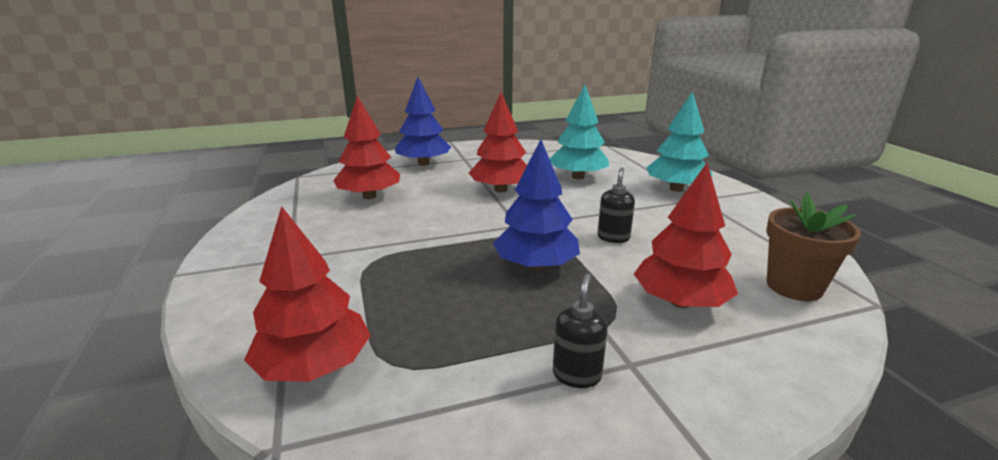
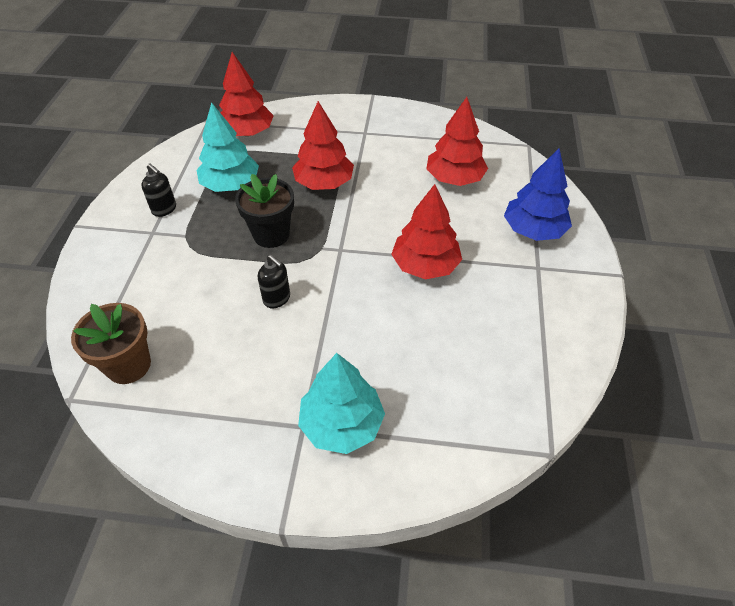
camera: 115 degrees right, 25 degrees up
blue tree [493,139,580,271] -> black flower pot [235,174,294,248]
turquoise tree [550,85,609,179] -> turquoise tree moved to [197,102,259,192]
red tree [634,163,738,308] -> red tree moved to [292,101,354,190]

